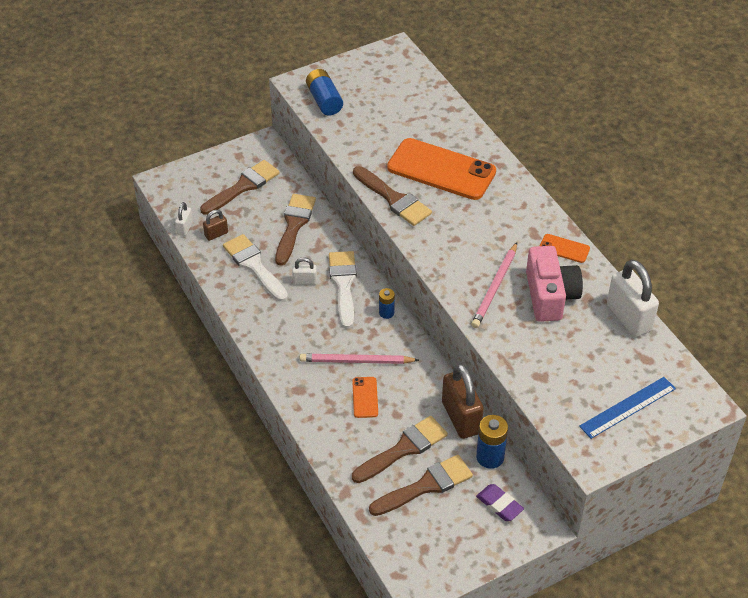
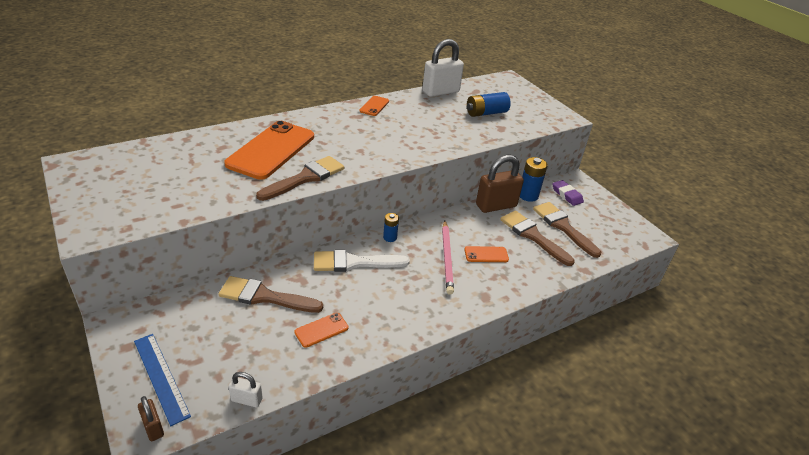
camera: 95 degrees left, 10 degrees down
brown brush [200,160,280,215] -> none
brown padlock [203,210,228,241] -> brown padlock moved to [138,396,164,441]
white brush [223,234,288,302] -> orange phone [294,313,349,348]
white padlock [292,257,317,285] -> none
blue battery [306,69,343,116] -> blue battery moved to [467,92,511,117]
pink pencil [471,242,517,328] -> none
purple eraser [476,484,524,521] -> purple eraser turned 75 degrees counterclockwise [552,180,584,206]
pink camera [526,246,583,322] -> none
blue ruler [579,377,676,439] -> blue ruler moved to [134,334,191,426]

